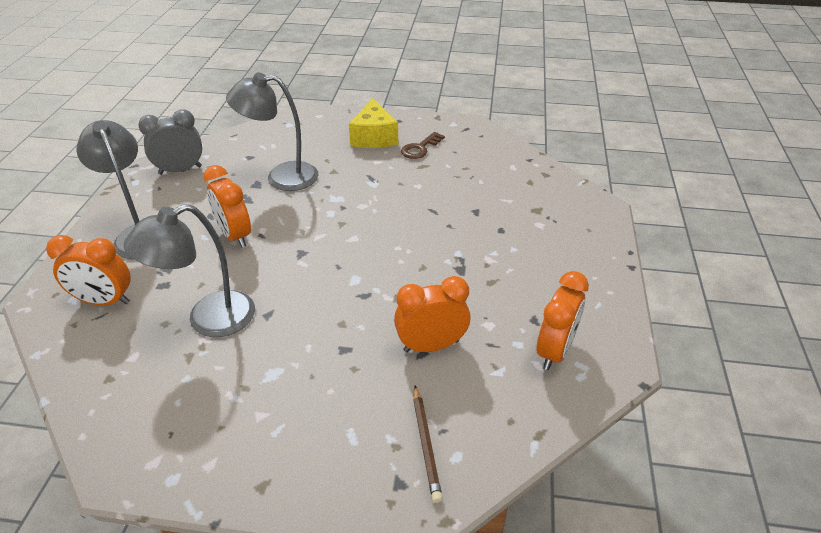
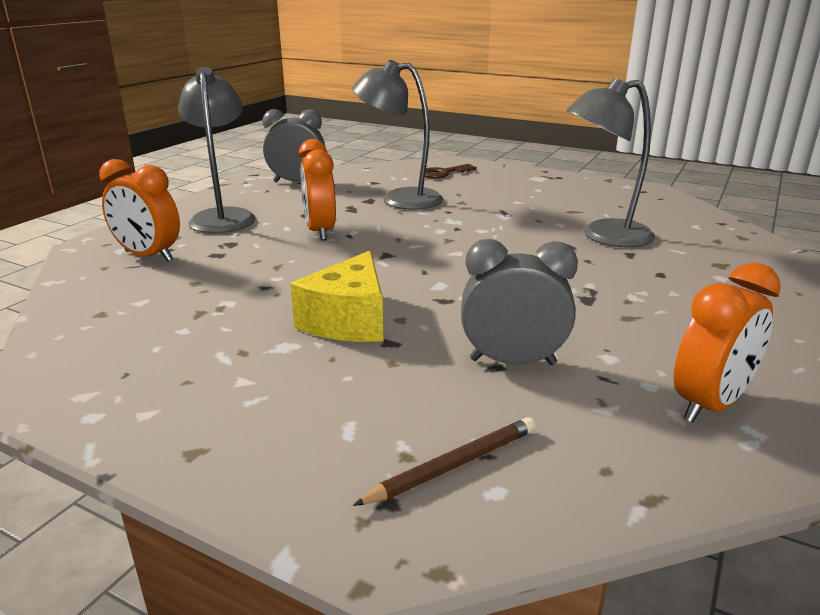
camera: 20 degrees right, 15 degrees down
grey lamp [123,204,255,337] -> grey lamp moved to [566,78,655,247]
yellow cheese [349,98,398,148] -> yellow cheese moved to [290,251,383,342]
orange clock [394,276,470,352] -> grey clock [461,239,578,365]
brown key [401,132,445,159] -> brown key moved to [425,164,477,178]
brown pencil [413,385,443,503] -> brown pencil turned 135 degrees counterclockwise [353,417,536,506]

